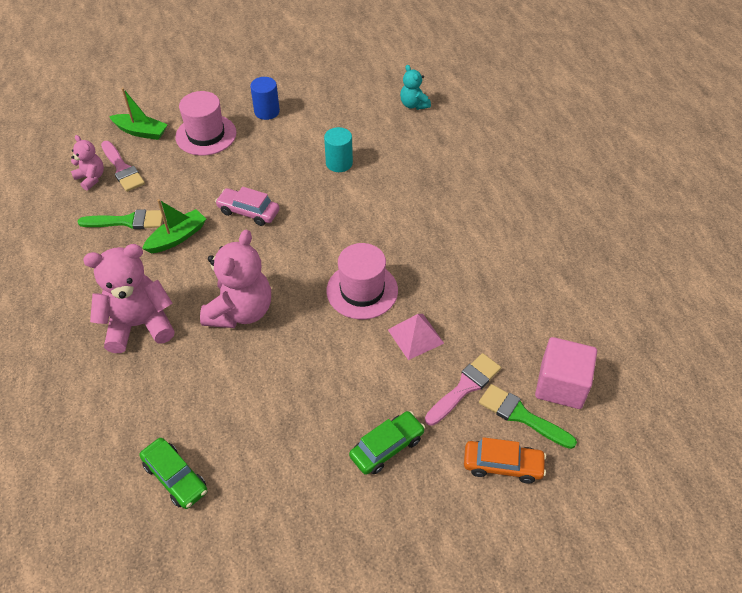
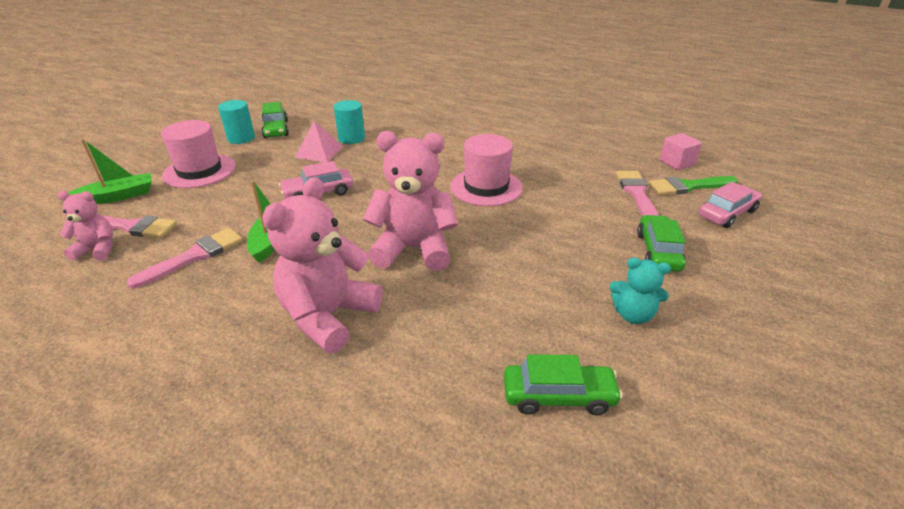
camera: 45 degrees left, 15 degrees down
green brush [78,209,164,229] -> pink brush [126,228,243,289]
pink teddy bear [200,230,271,328] -> pink teddy bear turned 60 degrees counterclockwise [363,131,458,271]
blue cylinder [250,77,280,120] -> turquoise cylinder [218,100,255,144]
pink pyramid [388,314,444,360] -> pink pyramid moved to [294,121,343,162]
turquoise teddy bear [400,65,431,110] -> turquoise teddy bear moved to [610,258,671,324]
orange car [464,437,546,484] -> pink car [699,182,762,228]
pink cube [535,337,597,409] -> pink cube [660,133,702,170], size x0.64
none -> green car [261,102,289,138]

